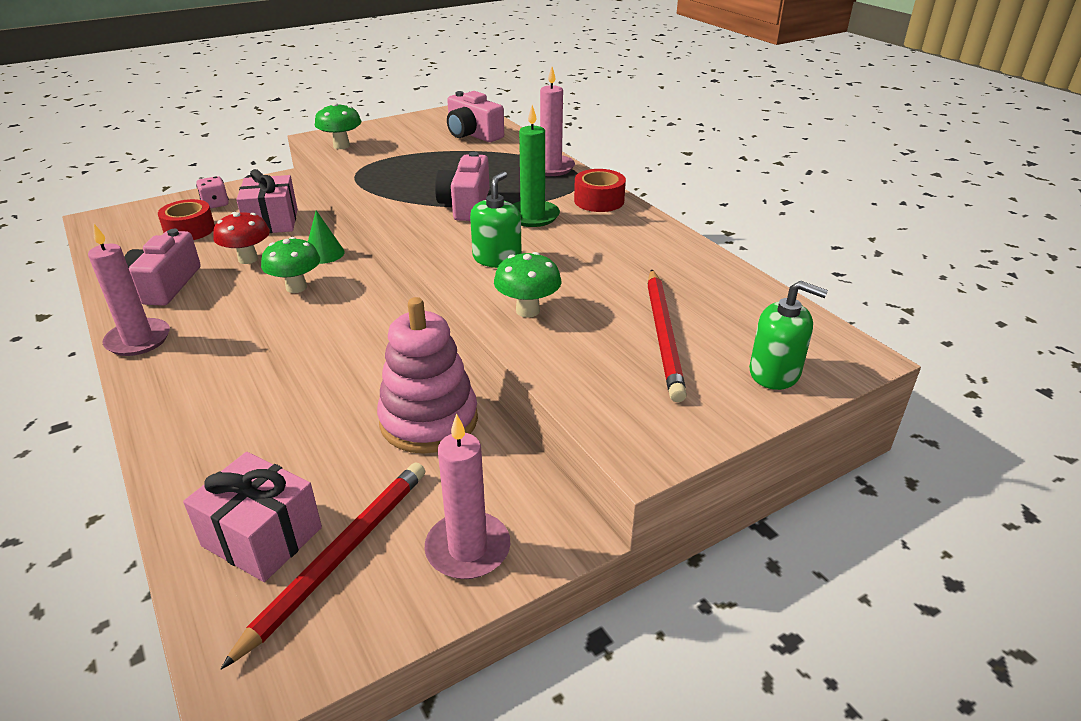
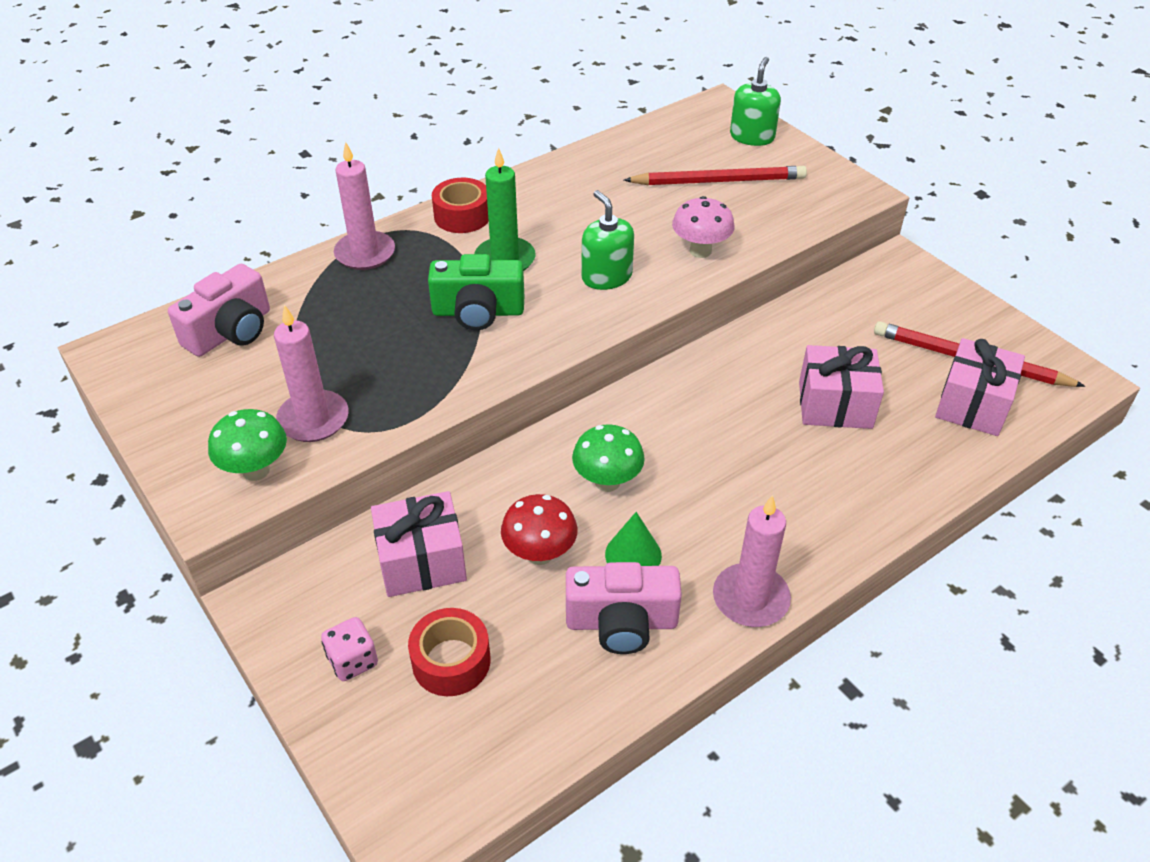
camera: 95 degrees left, 10 degrees up
green cone [308,210,345,264] -> green cone moved to [605,512,662,566]
pink stacking toy [377,297,478,454] -> none
pink candle [424,414,510,579] -> pink candle moved to [274,305,349,442]
pink camera [435,152,489,221] -> green camera [428,254,524,330]
green soap dispenser [470,171,522,268] -> green soap dispenser turned 45 degrees clockwise [582,190,634,290]
green mushroom [494,252,562,318] -> pink mushroom [672,196,735,258]
none -> pink gift [799,345,884,429]

